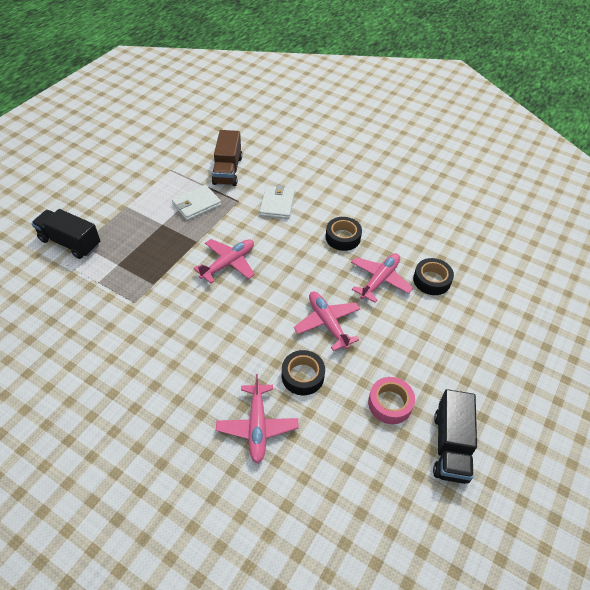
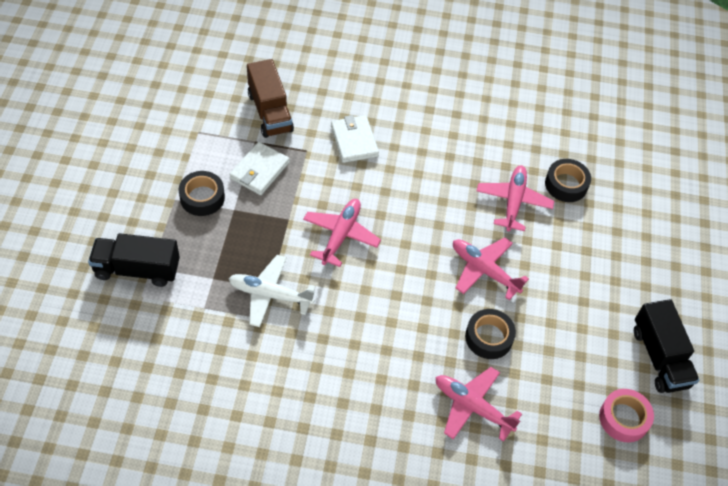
camera: 25 degrees left, 5 degrees up
pink plane [216,374,299,464] -> pink plane turned 150 degrees clockwise [435,367,522,442]
black tape [325,217,362,251] -> black tape moved to [178,171,225,216]
pink tape [368,377,415,424] -> pink tape moved to [599,389,654,442]
none -> white plane [228,255,316,327]

